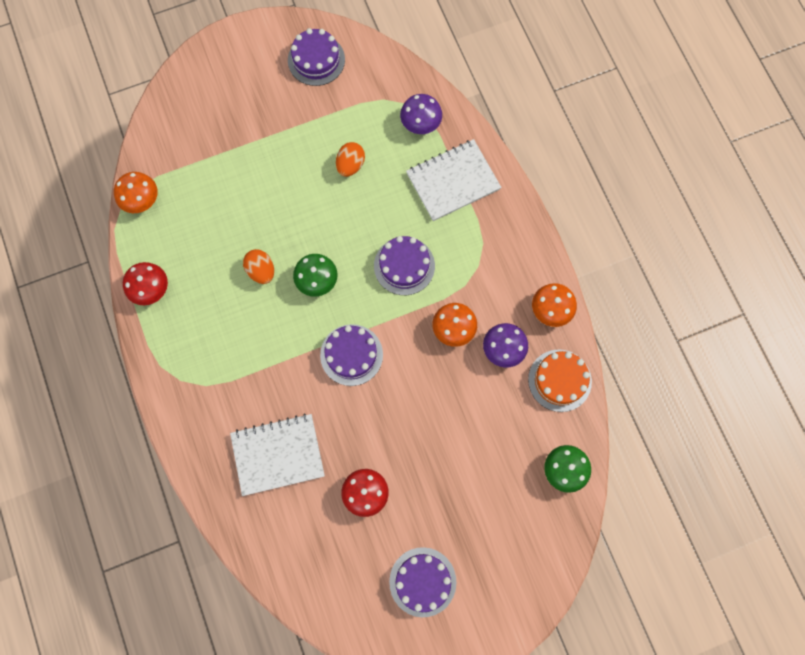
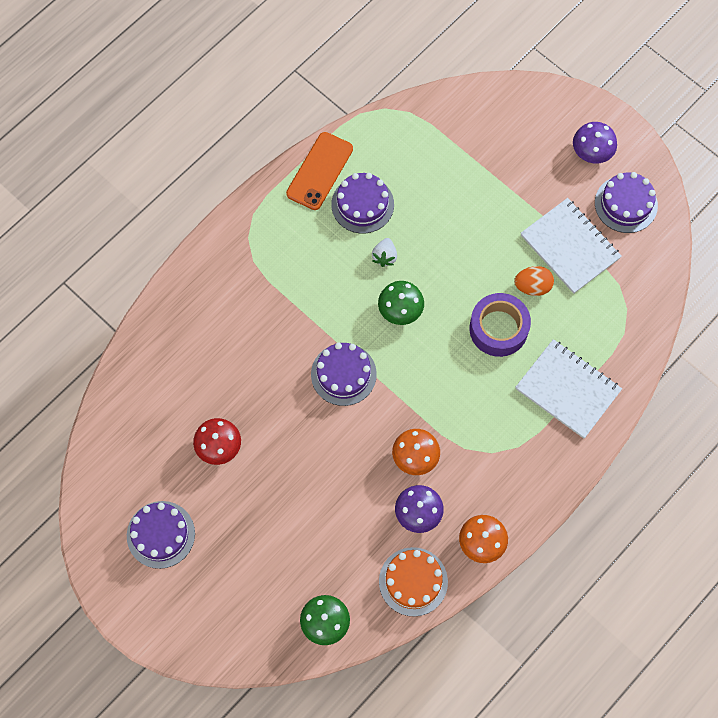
camera: 65 degrees right, 5 degrees down
orange mushroom [114,172,158,213] -> none
red mushroom [123,262,168,305] -> orange phone [286,132,353,210]
white notebook [230,413,325,496] -> white notebook moved to [521,198,622,294]
orange egg [243,249,274,284] -> white strawberry [372,238,397,267]
purple cake [374,236,435,295] -> purple cake moved to [331,173,394,233]
purple mushroom [400,94,442,134] -> purple mushroom moved to [573,122,617,163]
none -> purple tape [469,293,531,357]

